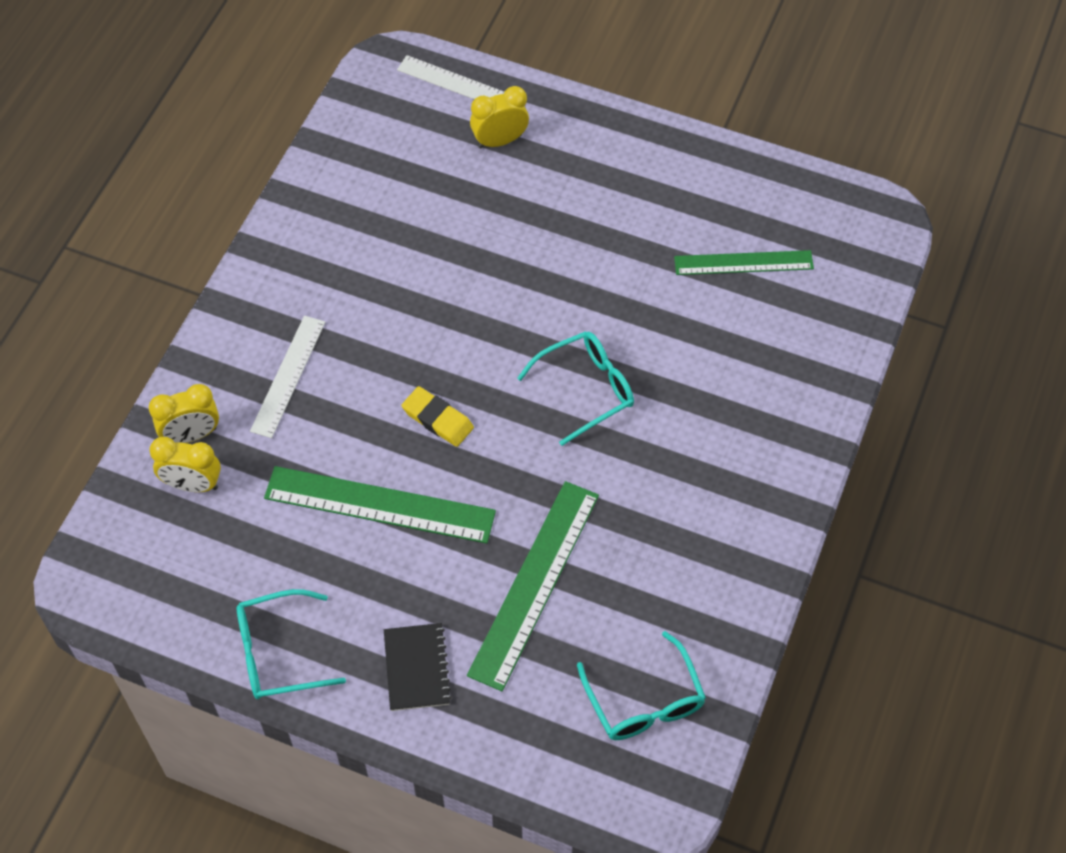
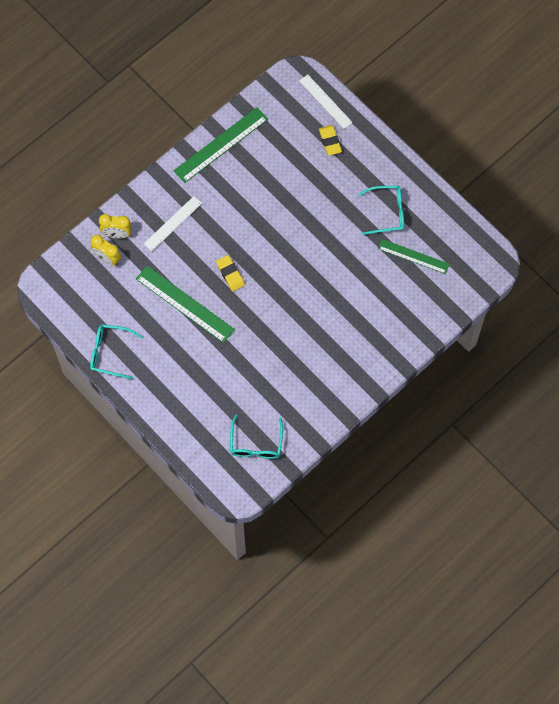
camera: 25 degrees right, 10 degrees up
black notebook [384,623,452,711] -> none
green ruler [467,481,599,691] -> green ruler moved to [174,107,268,183]
yellow clock [470,86,529,148] -> yellow eraser [319,125,342,156]
turquoise glasses [517,331,634,446] -> turquoise glasses moved to [358,186,404,235]

